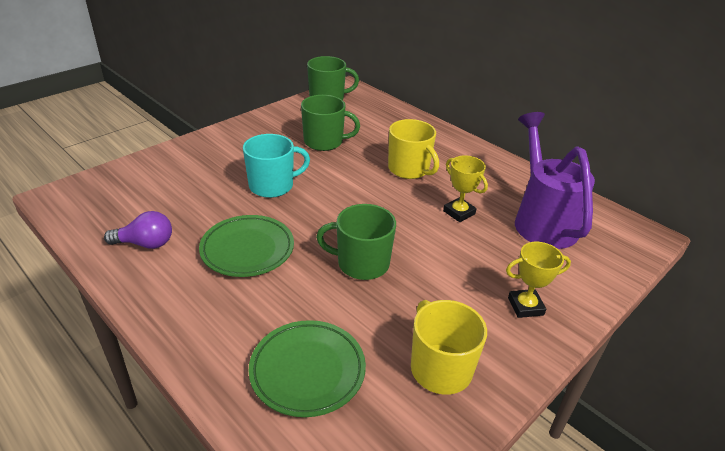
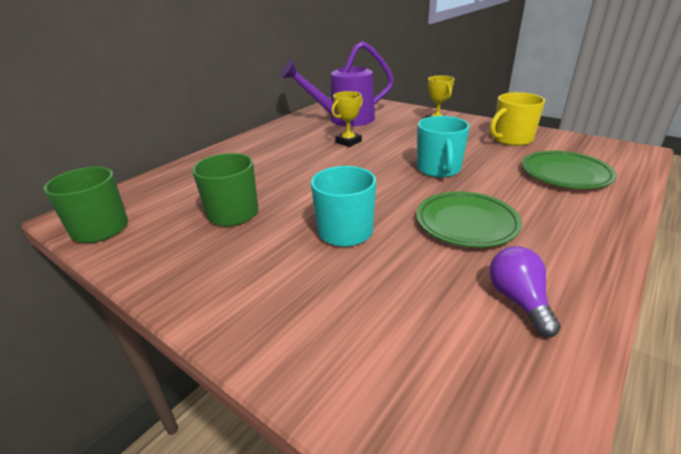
camera: 95 degrees left, 5 degrees down
green mug [316,204,396,280] -> turquoise mug [417,116,470,177]
yellow mug [388,119,439,179] -> none

